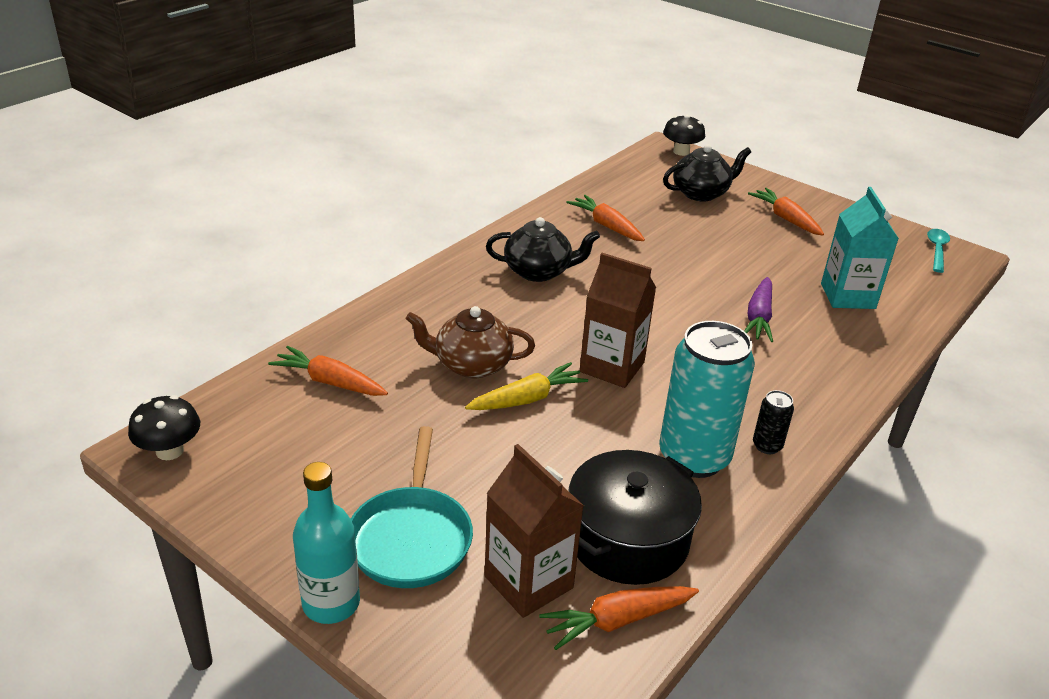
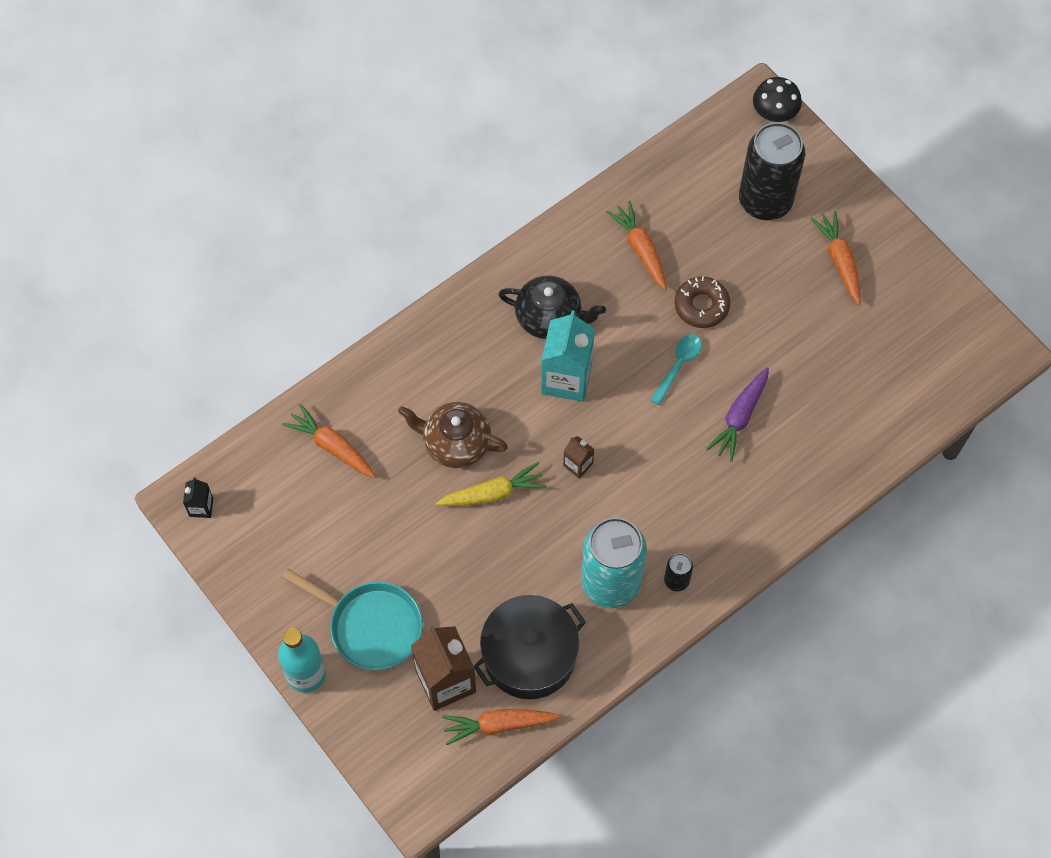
camera: 15 degrees right, 30 degrees up
black mushroom [128,395,200,460] -> black carton [183,477,213,518]
turquoise pan [351,426,473,588] -> turquoise pan turned 75 degrees counterclockwise [282,569,423,670]
brown carton [580,253,656,388] -> brown carton [563,436,594,479], size x0.48
black teapot [663,144,751,201] -> black can [739,122,805,220]
turquoise carton [821,187,899,309] -> turquoise carton moved to [541,310,595,402]
turquoise spoon [927,229,950,273] -> turquoise spoon moved to [651,334,702,405]
none -> brown donut [675,276,730,328]

